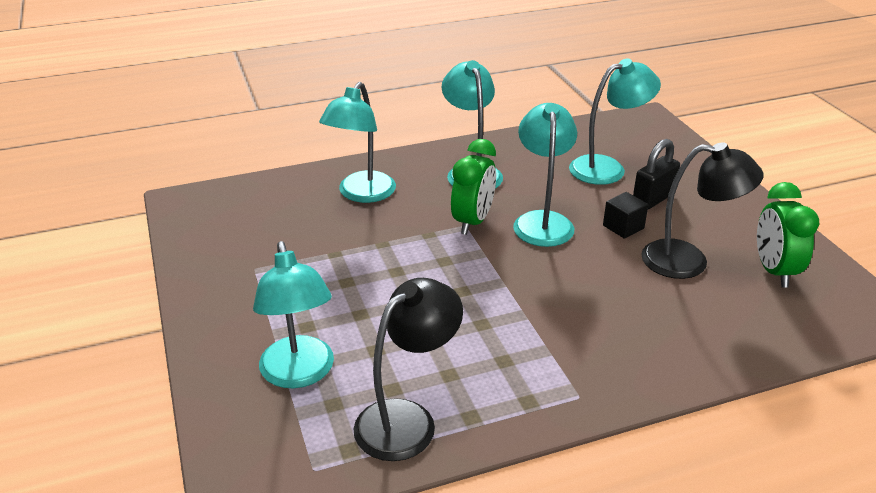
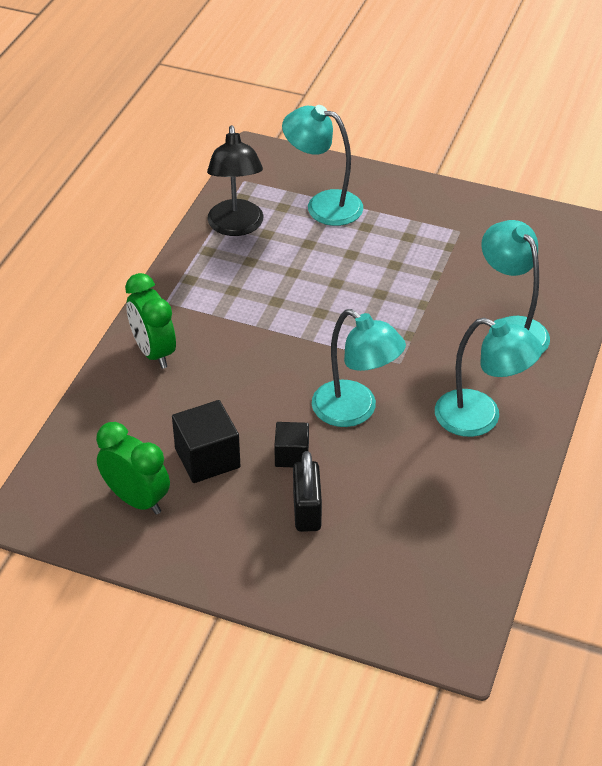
camera: 130 degrees right, 10 degrees up
green clock [451,139,496,235] -> green clock moved to [125,273,176,369]
turquoise lamp [569,58,661,185] -> none
black lamp [641,142,763,279] -> black cube [172,400,240,483]

